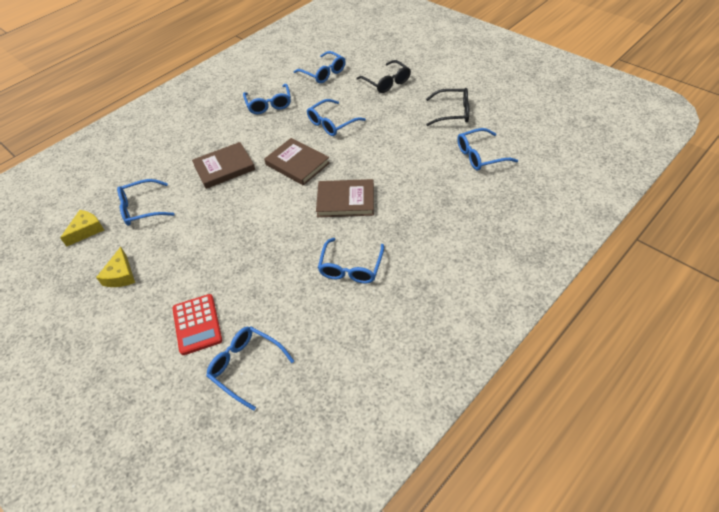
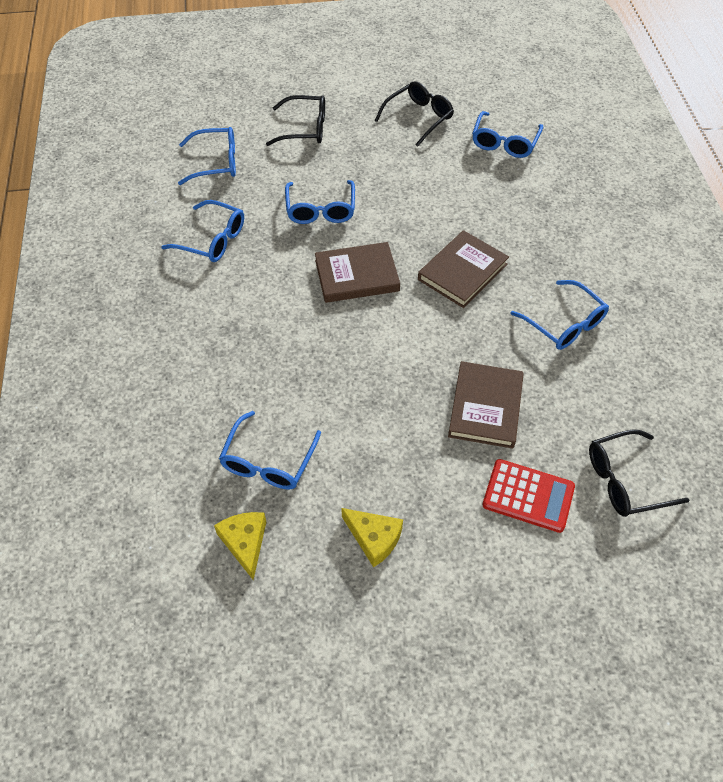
camera: 55 degrees left, 5 degrees up
brown book [192,142,255,189] -> brown book moved to [448,361,524,449]
blue glasses [206,326,294,411] -> black glasses [589,430,689,517]

